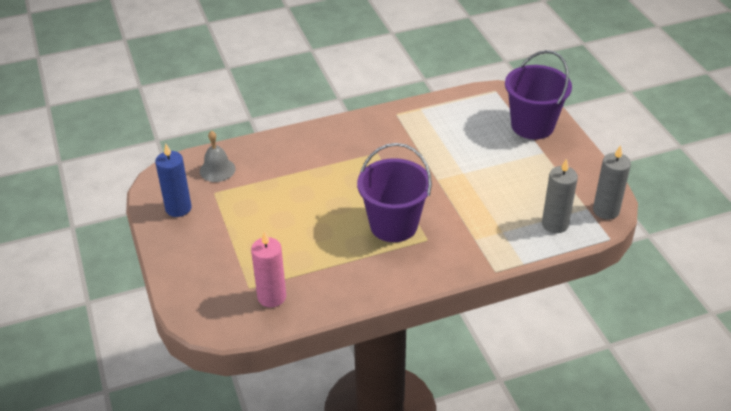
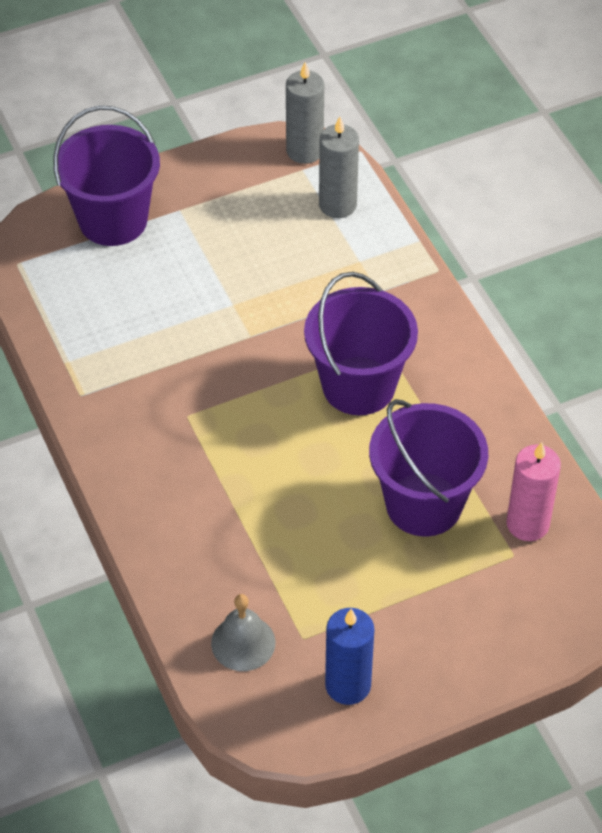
camera: 95 degrees left, 10 degrees up
none -> purple bucket [369,399,488,537]

